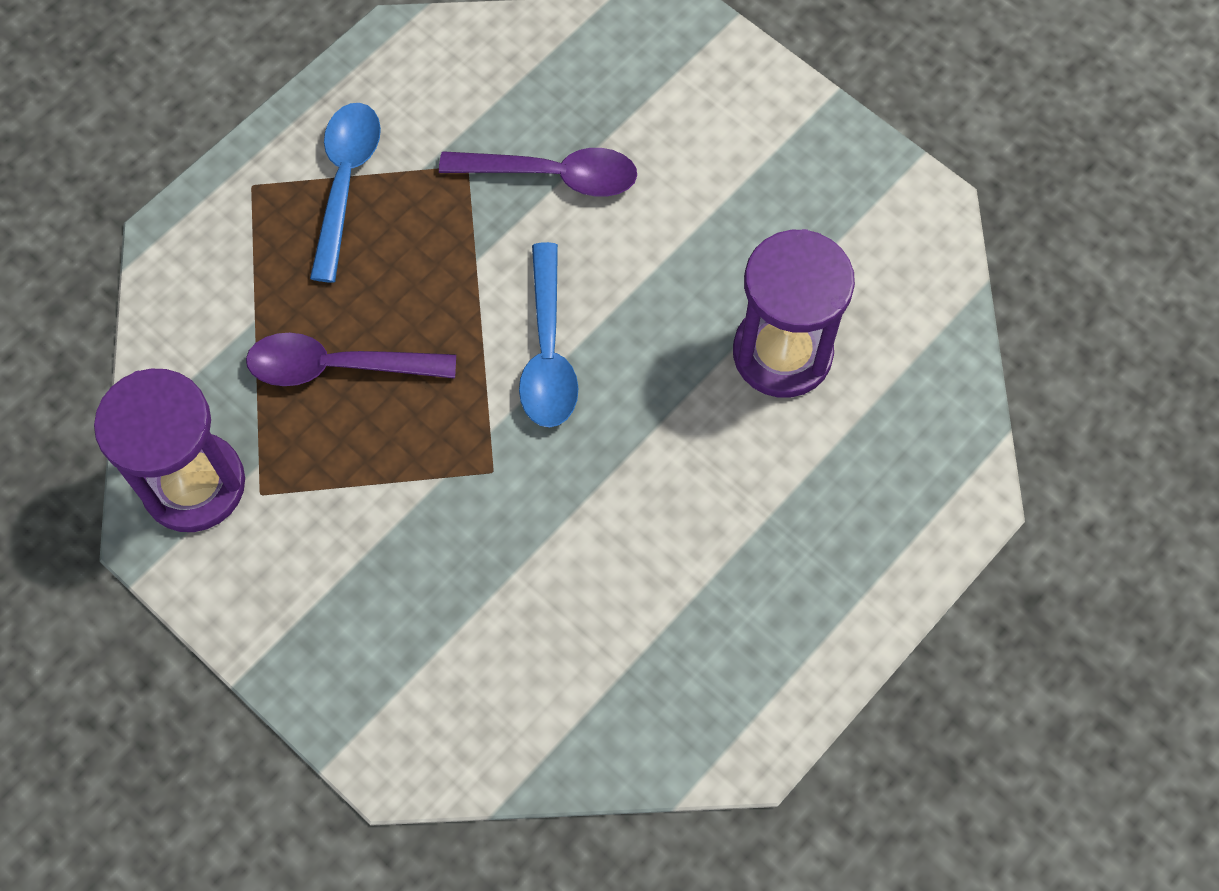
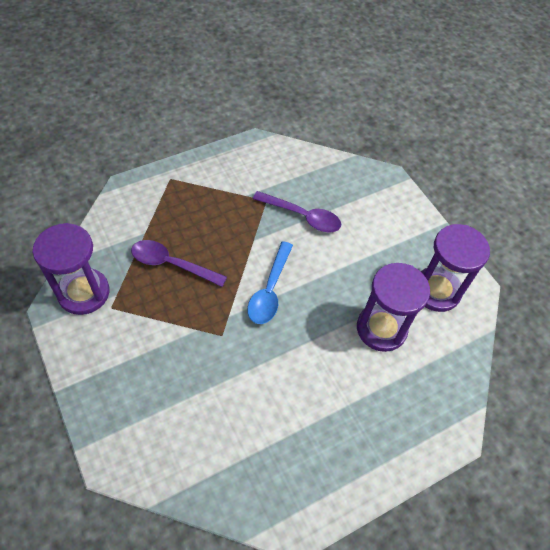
camera: 15 degrees right, 10 degrees down
blue spoon [310,103,381,283] -> none
none -> purple hourglass [420,224,490,312]

